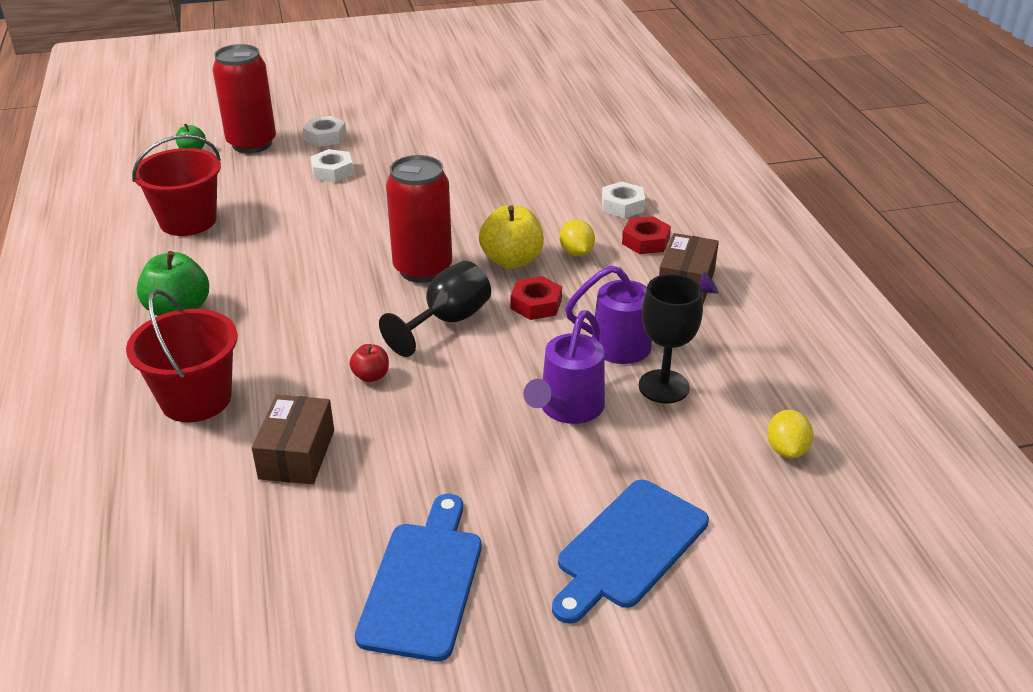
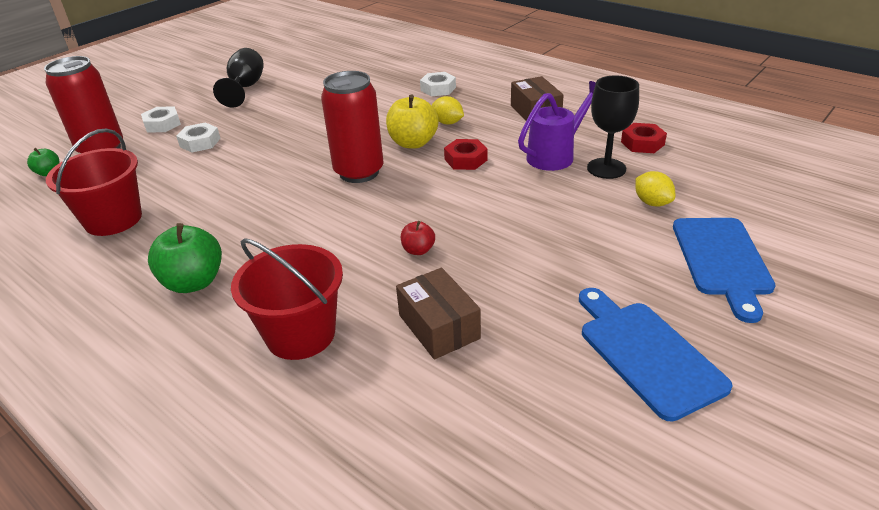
camera: 35 degrees left, 0 degrees up
black goblet [379,261,491,357] -> black goblet moved to [213,48,264,107]
purple watering can [523,310,605,424] -> none
red nut [622,216,671,254] -> red nut moved to [621,123,667,153]
yellow lemon [767,410,813,458] -> yellow lemon moved to [635,171,675,206]

